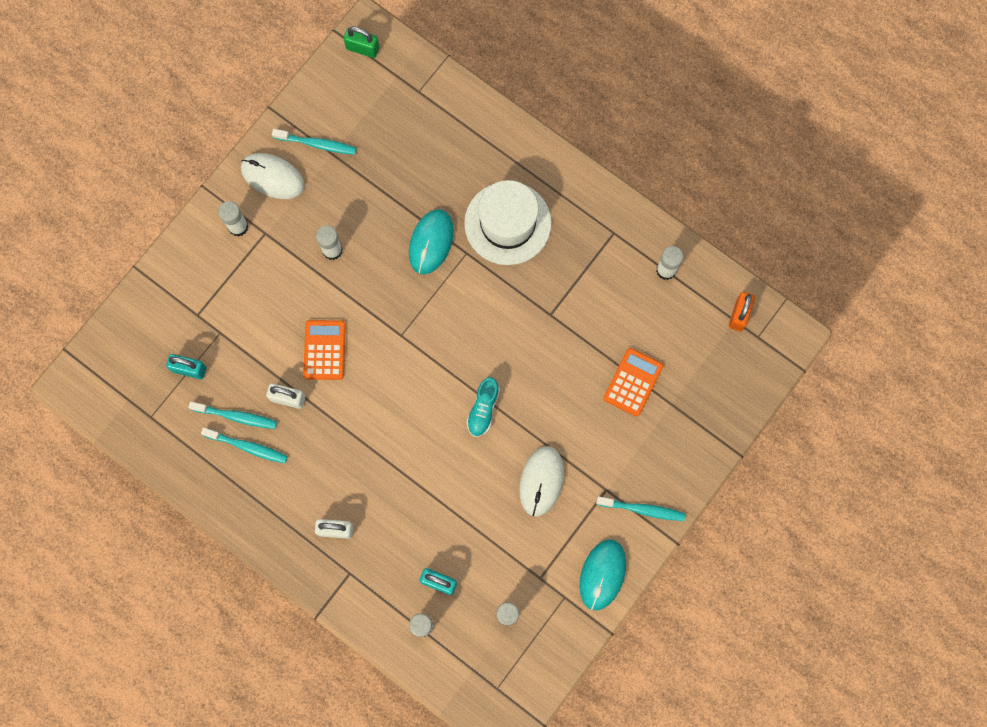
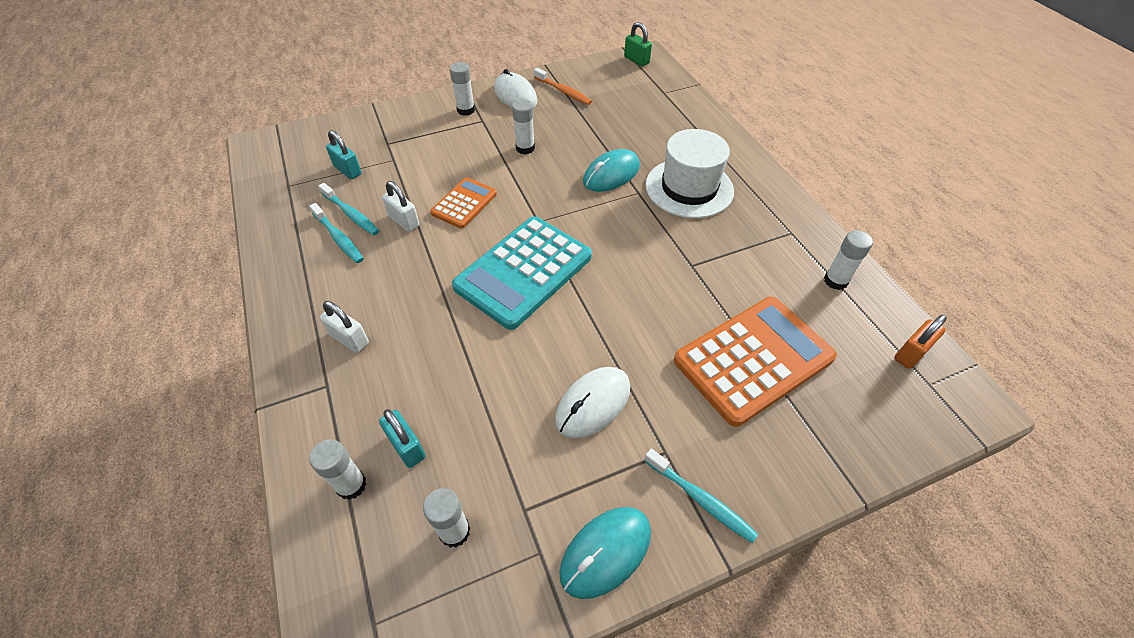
camera: 30 degrees right, 25 degrees down
turquoise toothbrush [272,129,356,155] -> orange toothbrush [534,68,592,105]
turquoise shoe [467,377,500,437] -> none
orange calculator [603,348,663,416] -> orange calculator [674,297,837,427], size x1.86
none -> turquoise calculator [452,216,592,330]

